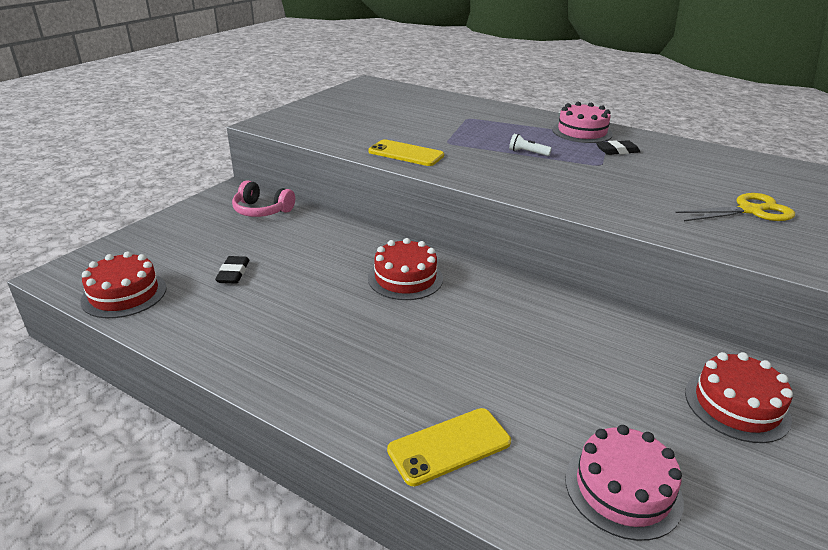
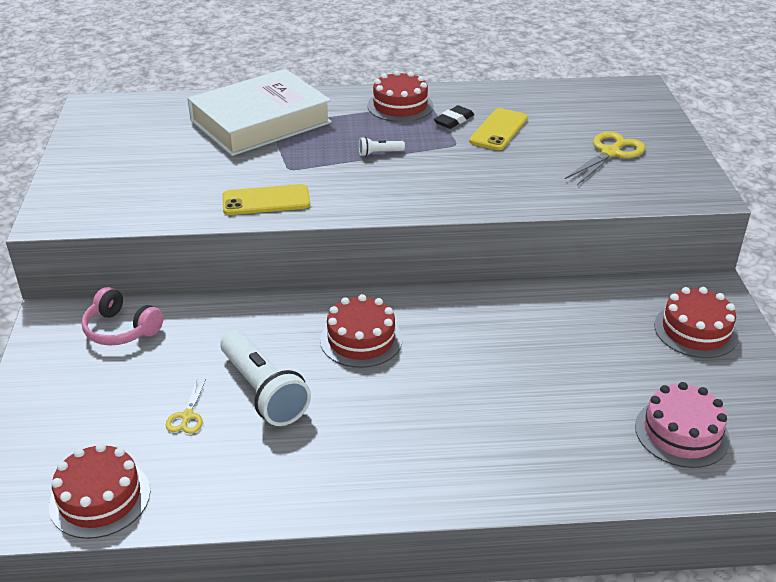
camera: 35 degrees left, 5 degrees up
black eraser [215,256,249,284] -> yellow scissors [166,379,206,434]
pink headphones [232,180,295,217] -> pink headphones turned 45 degrees clockwise [81,287,164,346]
yellow phone [387,408,511,486] -> yellow phone moved to [469,108,528,150]
pink cake [552,102,613,143] -> red cake [367,71,433,122]
none -> white book [187,69,332,156]
none -> white flashlight [220,330,311,426]

